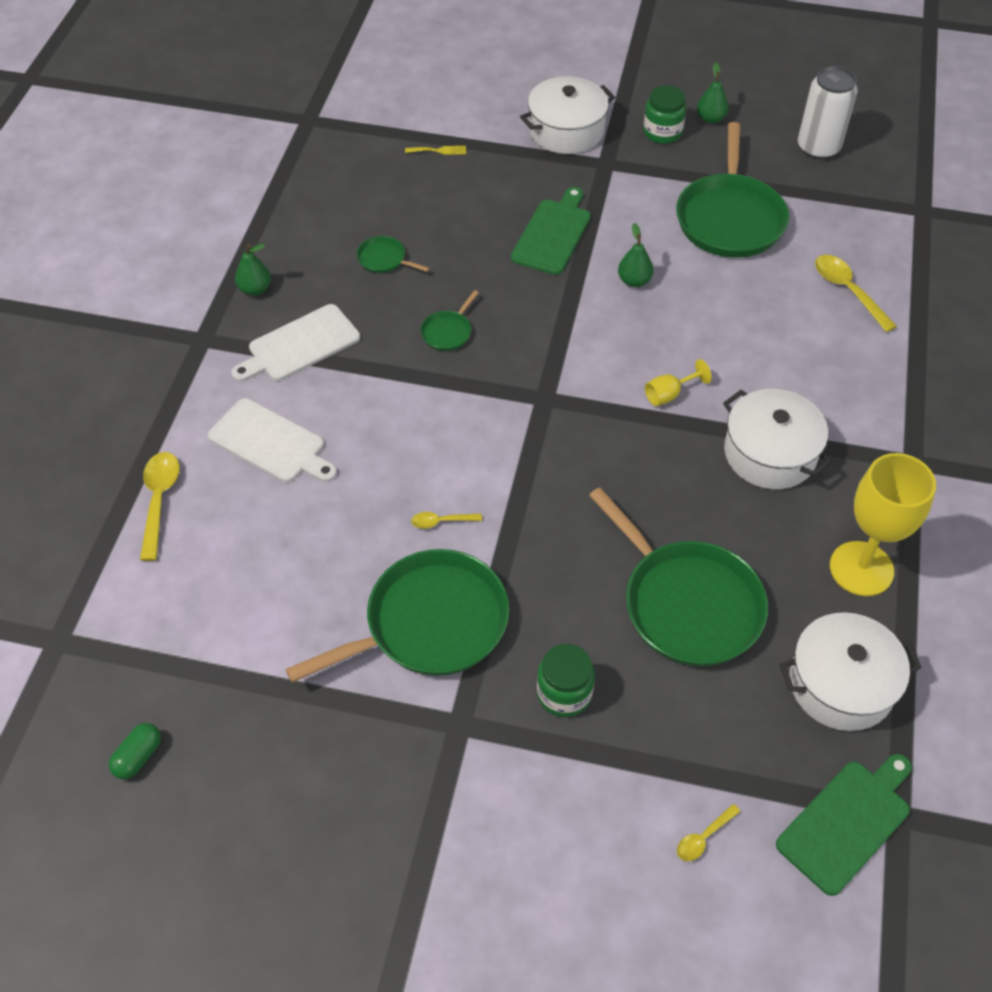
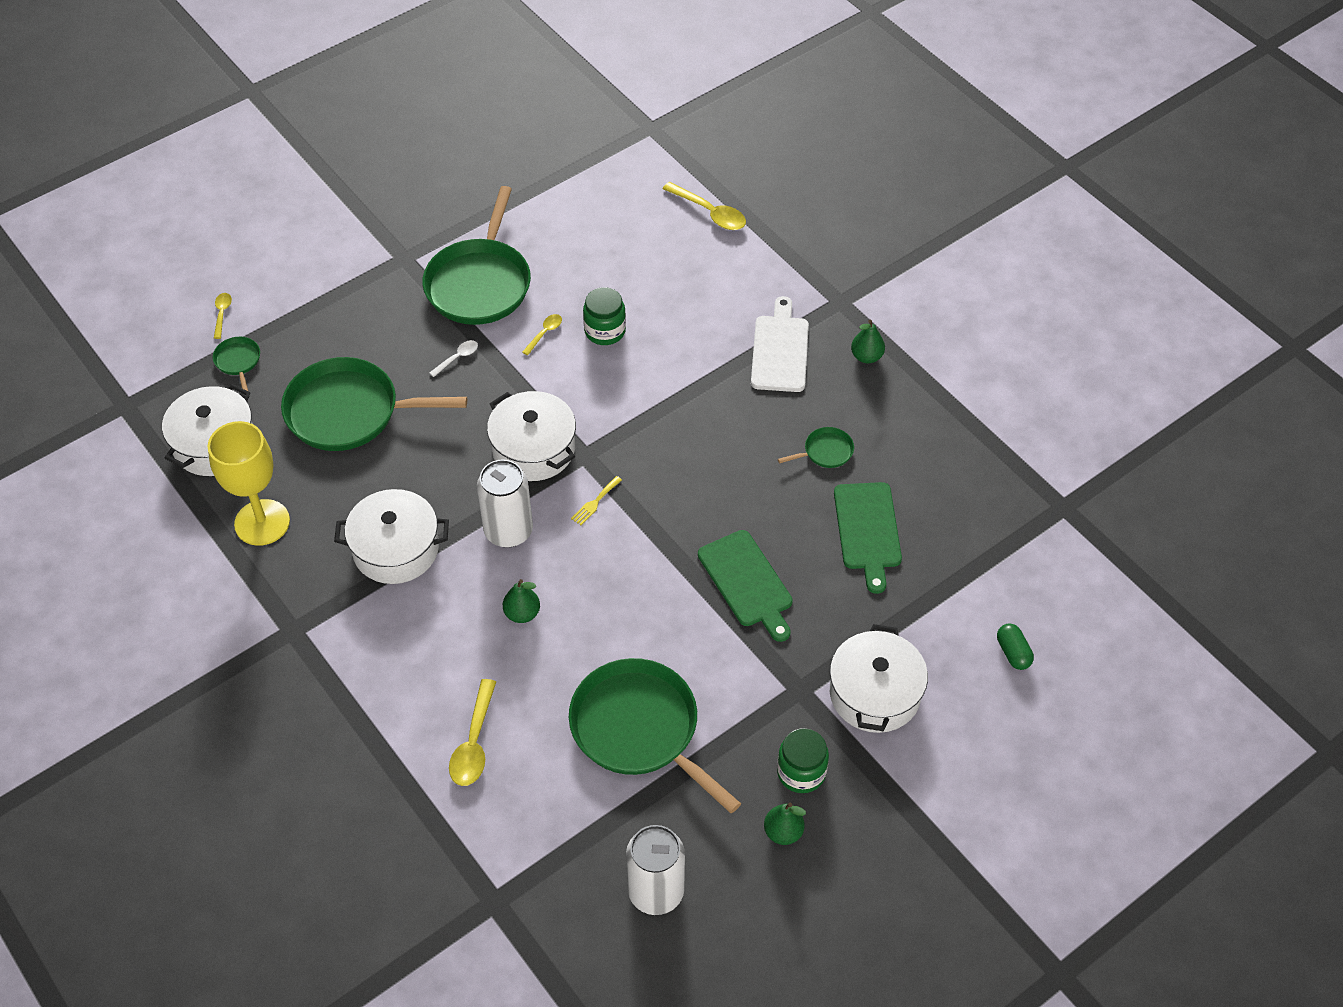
camera: 130 degrees right, 0 degrees up
green capsule [109,723,161,780] -> green capsule moved to [997,623,1034,670]
white cutting board [208,398,337,482] -> none
yellow fork [405,146,466,155] -> yellow fork moved to [571,476,622,525]
green pan [420,290,479,351] -> green pan moved to [213,337,260,392]
green jar [537,644,595,717] -> green jar moved to [583,287,626,345]
green pear [618,223,654,287] -> green pear moved to [503,579,540,623]
yellow goblet [645,359,712,406] -> white can [477,459,533,548]
green cutting board [776,754,912,896] -> green cutting board moved to [834,482,902,594]
yellow spoon [815,255,897,332] -> yellow spoon turned 90 degrees clockwise [449,679,496,786]
none -> white spoon [429,340,478,377]
none -> white pot [487,391,576,481]

